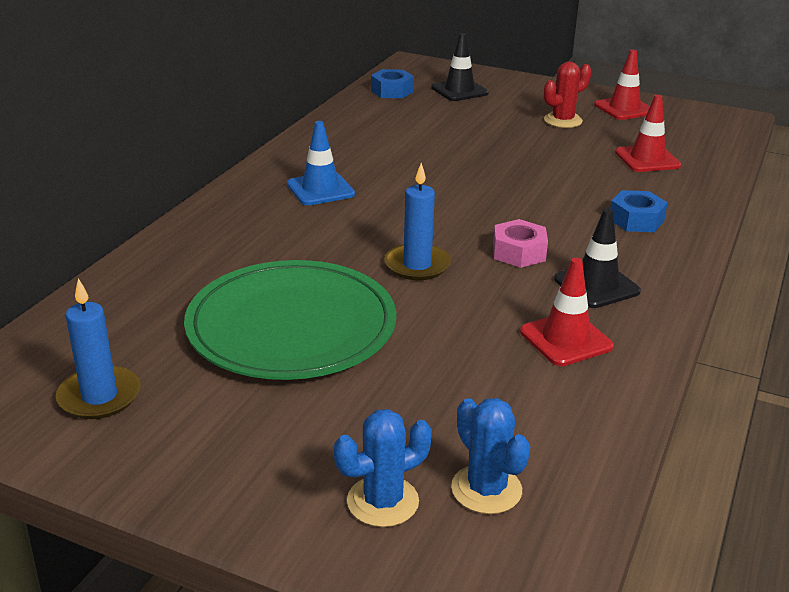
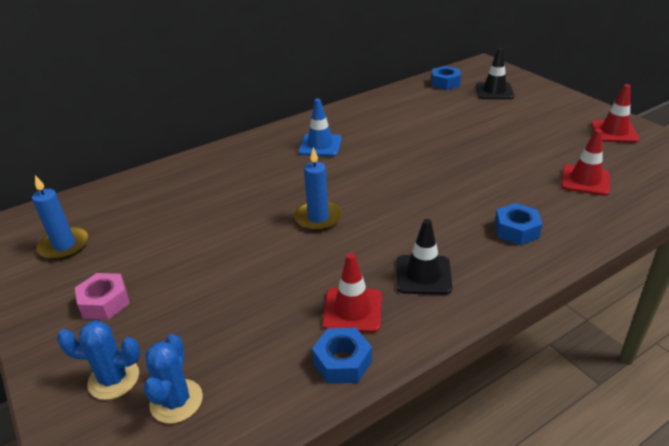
camera: 35 degrees right, 5 degrees up
green plate [184,260,396,380] -> none
pink nut [493,219,548,268] -> pink nut moved to [75,273,130,320]
red cactus [544,62,591,128] -> none
none -> blue nut [312,328,372,384]

